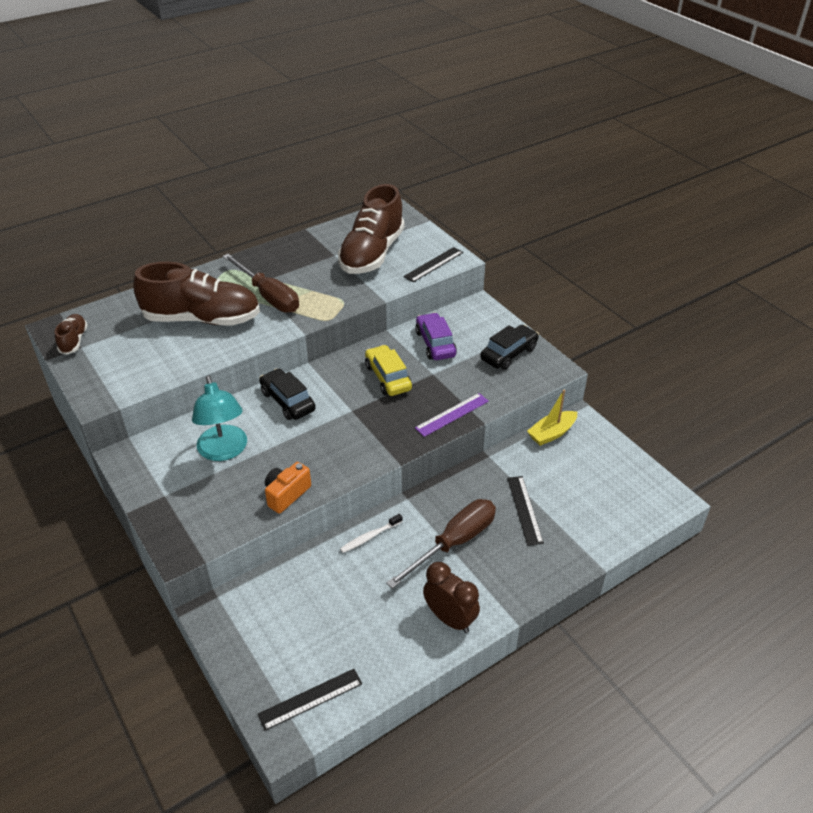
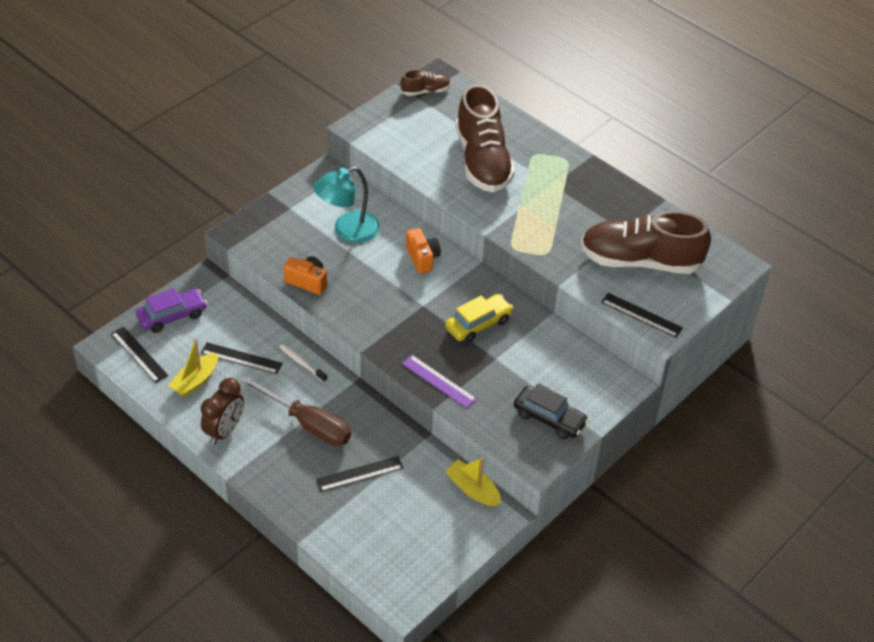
camera: 75 degrees right, 5 degrees up
brown screwdriver [222,254,299,313] -> none
black car [259,368,316,420] -> orange camera [406,228,441,274]
purple car [415,313,457,360] -> purple car moved to [136,288,207,333]
none -> yellow boat [168,339,218,397]
none -> black ruler [201,342,282,374]

